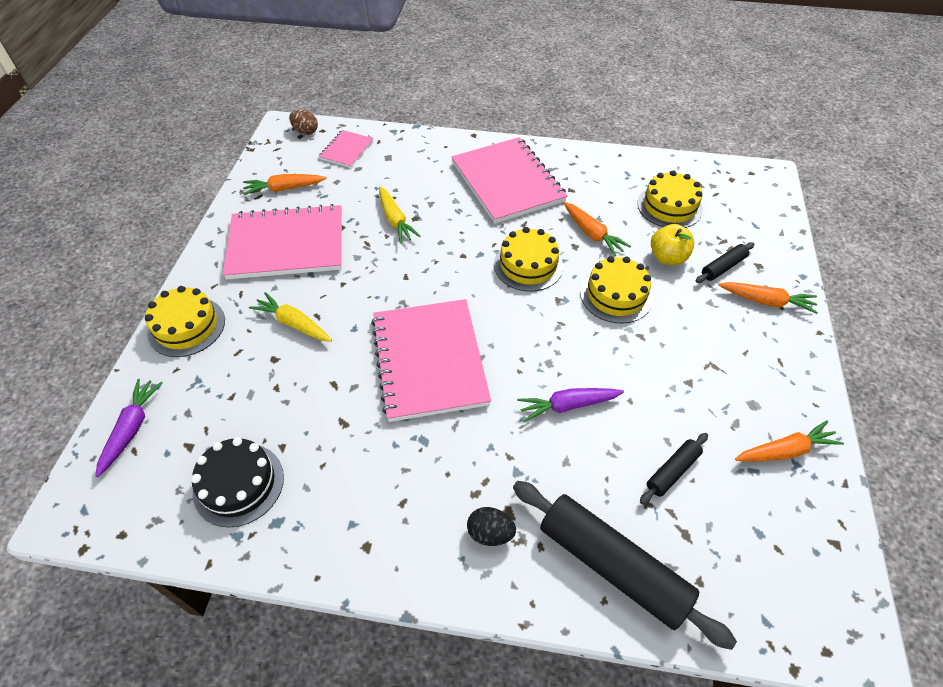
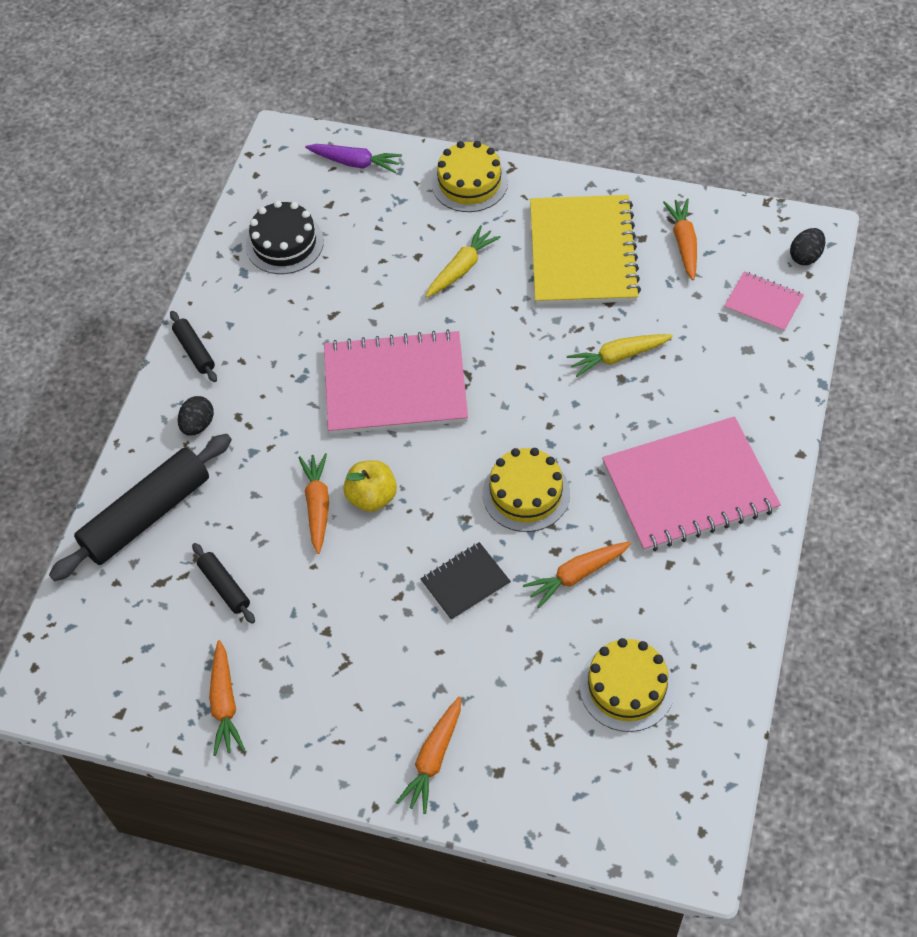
camera: 100 degrees right, 5 degrees up
pink notebook [223,204,342,280] -> yellow notebook [530,195,641,305]
brown egg [289,110,318,135] -> black egg [790,228,825,265]
purple carrot [517,388,624,422] -> orange carrot [299,453,329,554]
yellow cake [580,256,653,324] -> black notebook [421,542,511,621]
yellow apple [651,224,695,265] -> yellow apple moved to [343,460,397,512]
black rolling pin [696,242,754,283] -> black rolling pin moved to [170,311,217,382]

